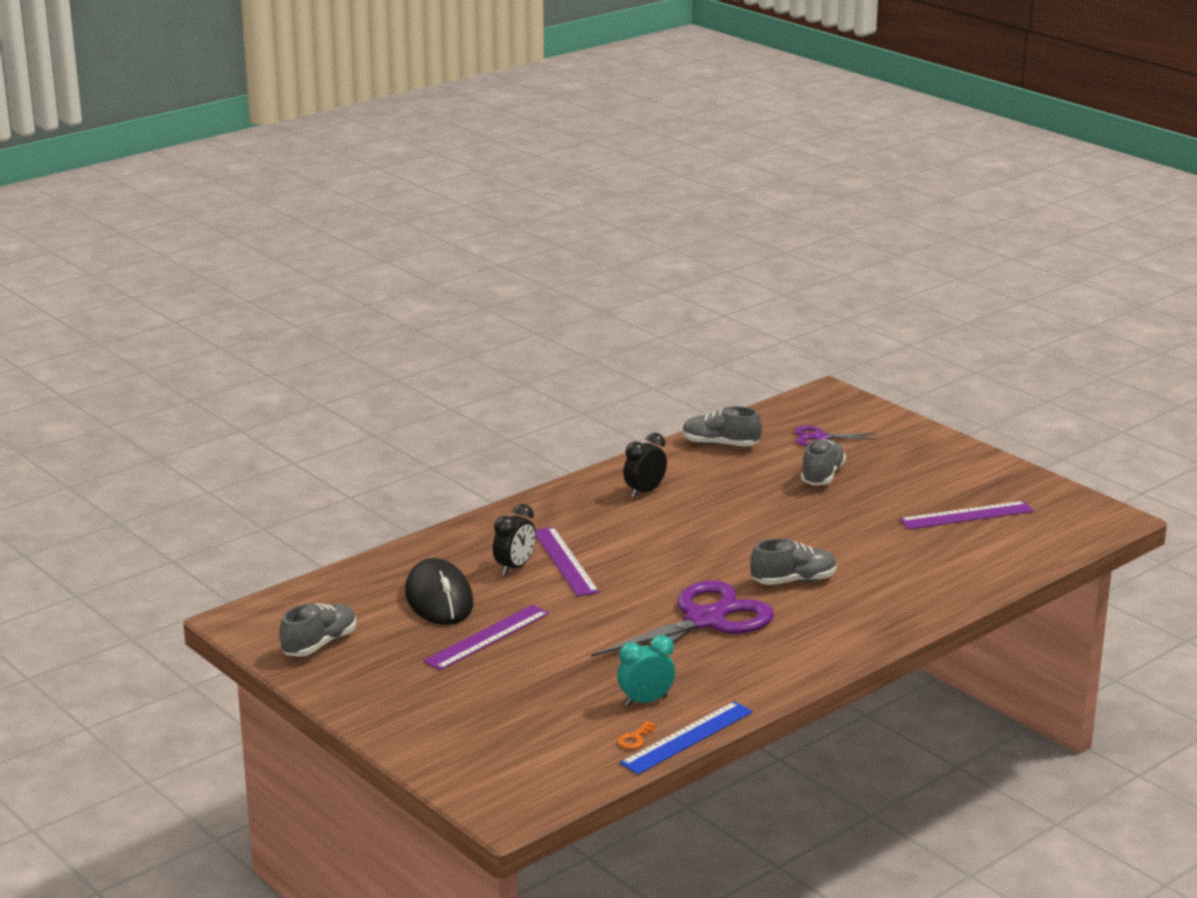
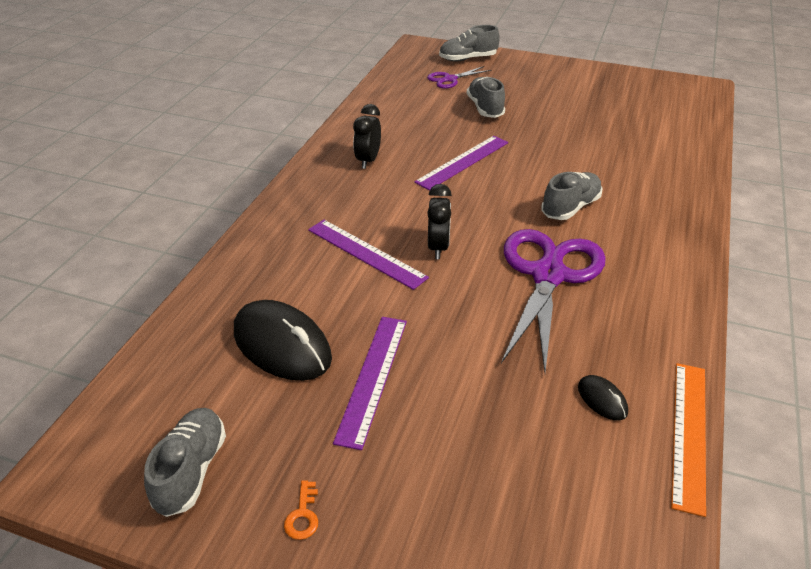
camera: 30 degrees left, 15 degrees up
black clock [493,504,536,575] -> black clock moved to [427,184,452,259]
turquoise clock [617,635,675,707] -> black mouse [578,375,628,420]
orange key [617,721,656,749] -> orange key moved to [284,480,318,540]
blue ruler [620,701,753,774] -> orange ruler [671,363,706,517]
grey shoe [683,406,762,447] -> grey shoe moved to [439,25,500,61]
purple ruler [899,501,1034,529] -> purple ruler moved to [414,136,508,190]

